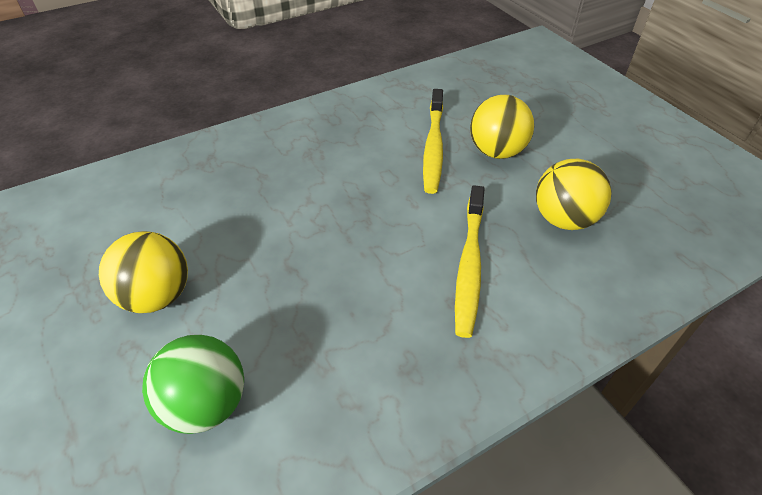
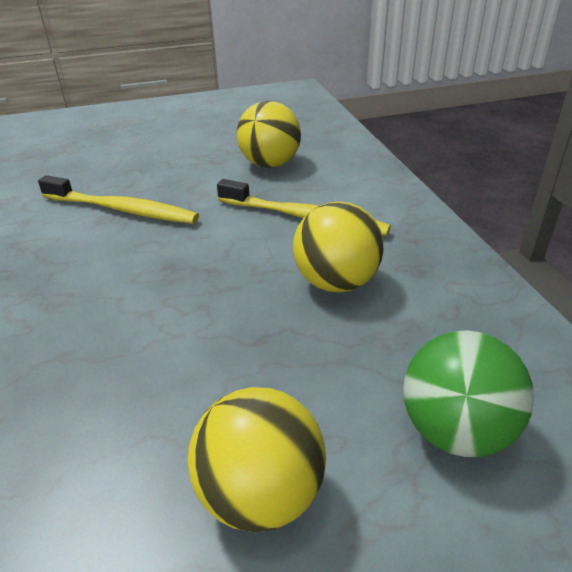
camera: 75 degrees left, 10 degrees down
yellow ball [470,95,534,159] -> yellow ball moved to [293,202,384,292]

